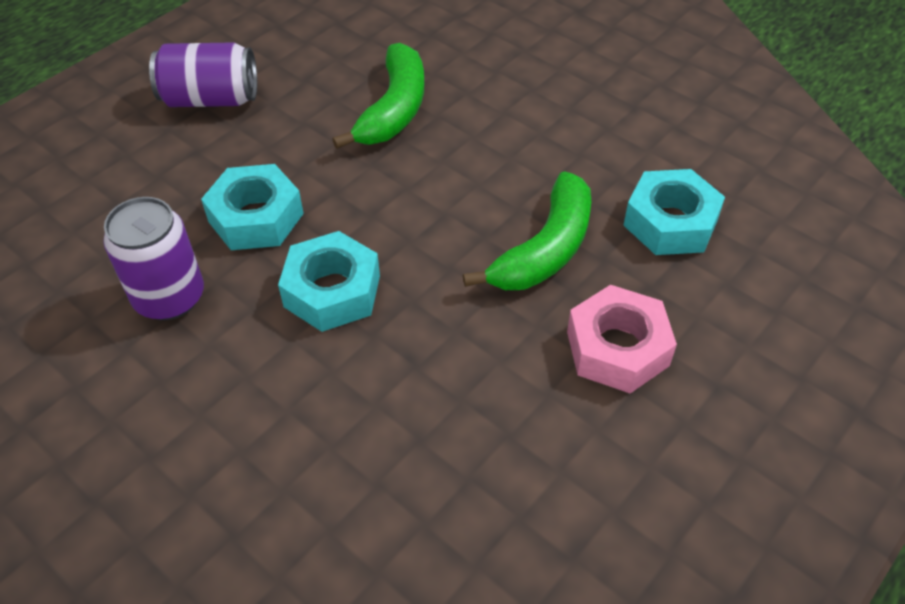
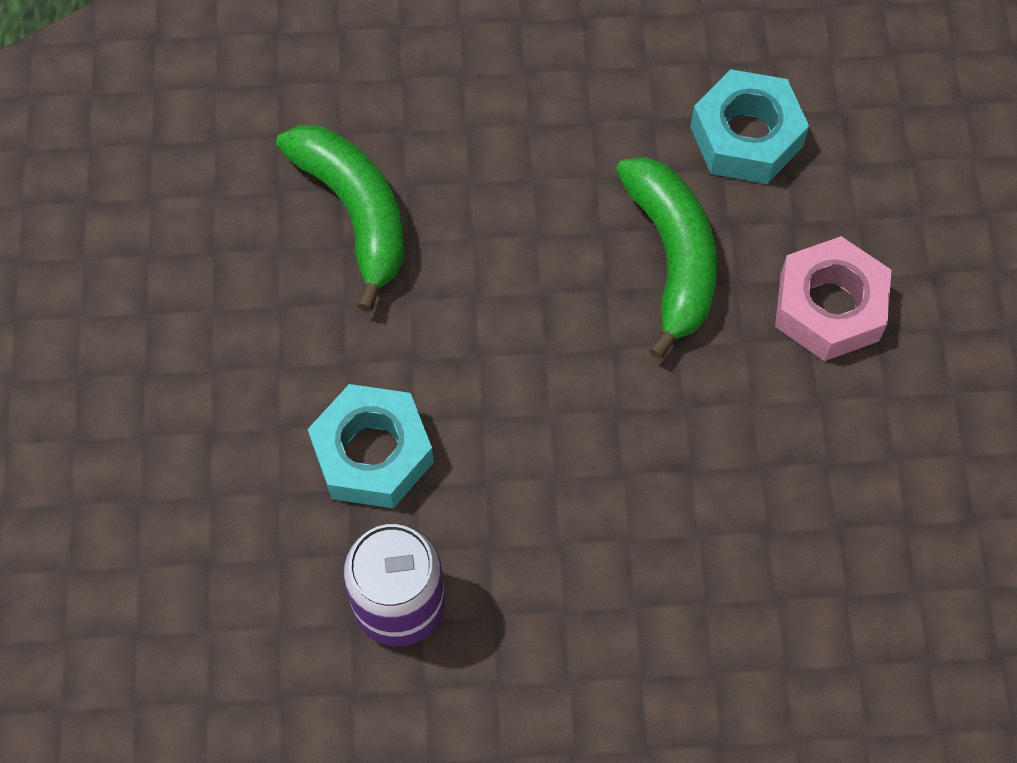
camera: 45 degrees left, 15 degrees up
purple can [149,42,257,107] -> none
turquoise nut [278,231,380,332] -> none

